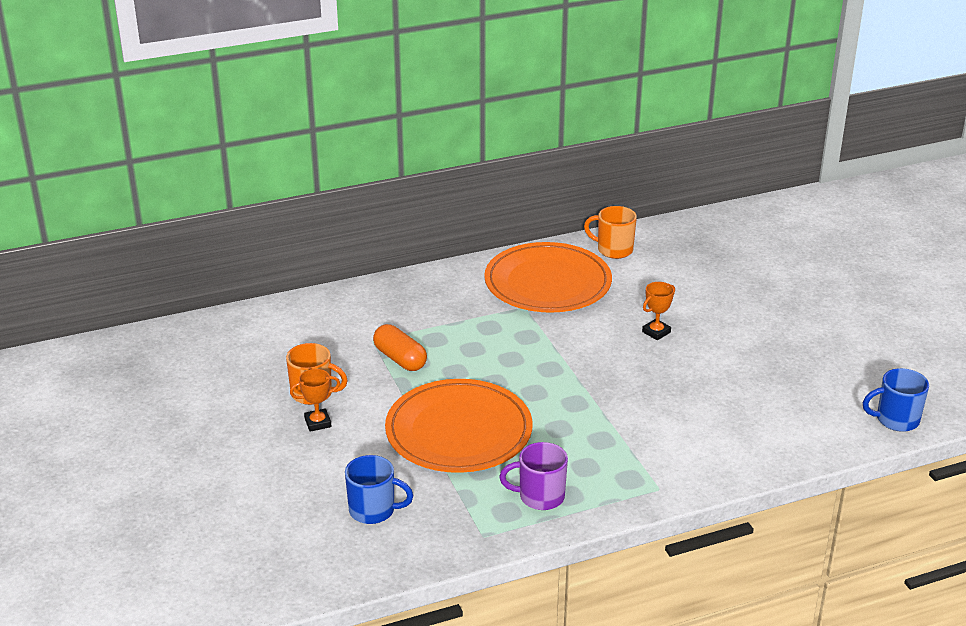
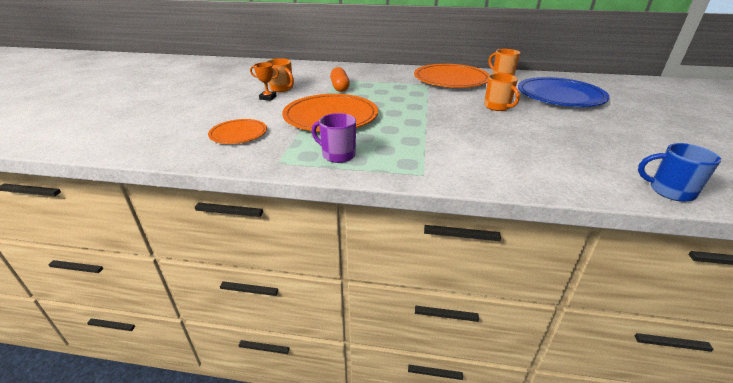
camera: 30 degrees right, 0 degrees up
blue mug [345,455,414,524] -> orange plate [208,119,267,144]
orange trophy [642,282,675,340] -> orange mug [484,73,520,111]
none -> blue plate [518,77,610,107]

